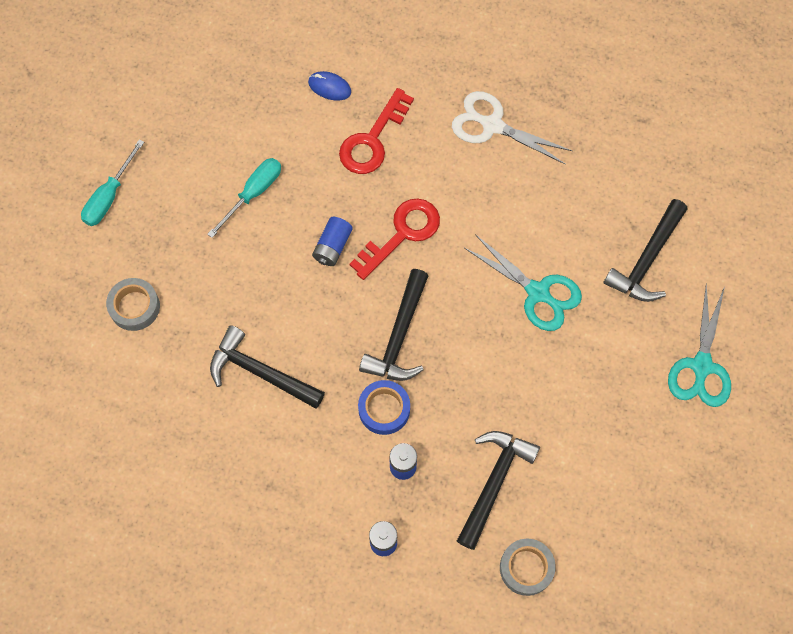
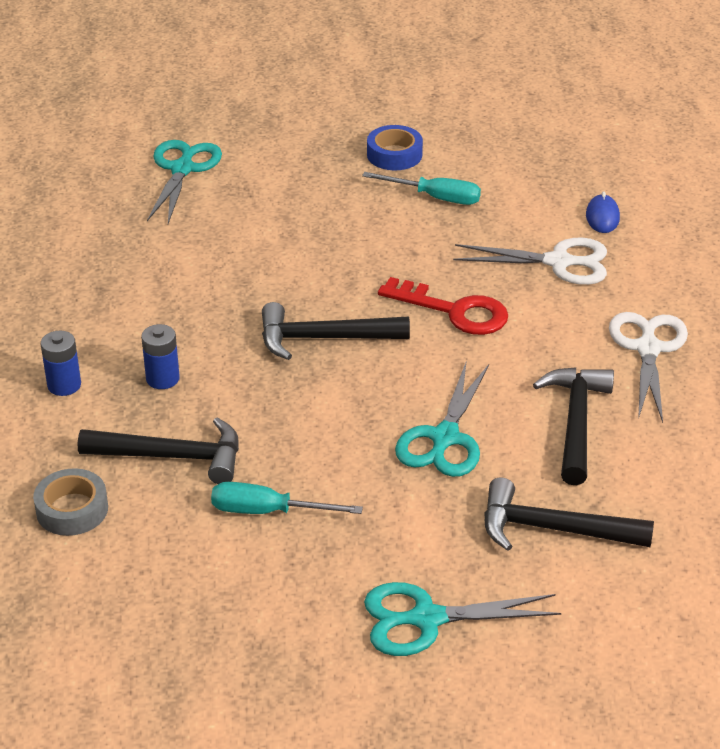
camera: 70 degrees right, 30 degrees down
turquoise screwdriver [81,139,144,226] -> turquoise screwdriver moved to [211,482,363,514]
grey tape [106,278,160,331] -> none
black hammer [210,325,325,409] -> black hammer moved to [533,367,614,485]
blue battery [312,217,353,266] -> none
red key [339,88,414,174] -> white scissors [453,238,607,285]
blue tape [358,380,410,435] -> blue tape moved to [367,125,423,170]
none -> turquoise scissors [147,140,222,224]

